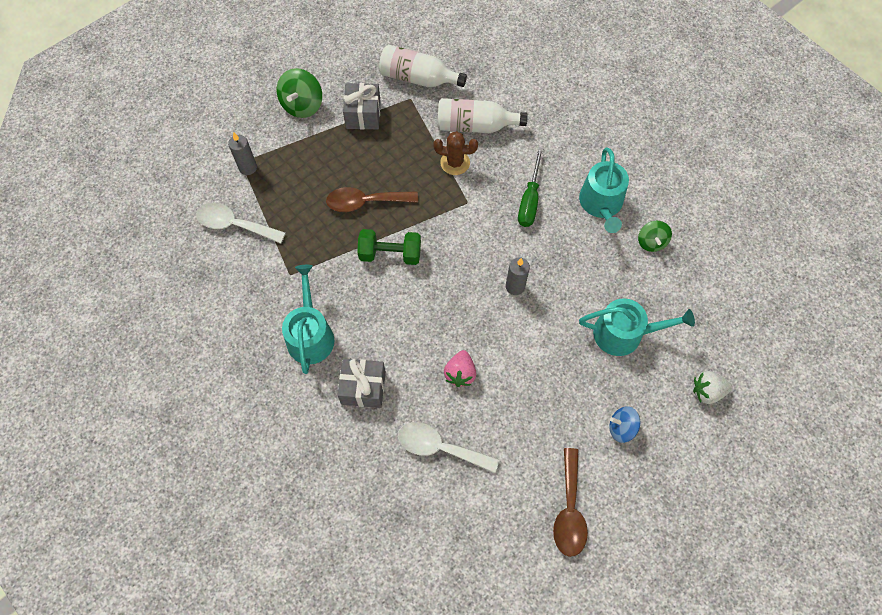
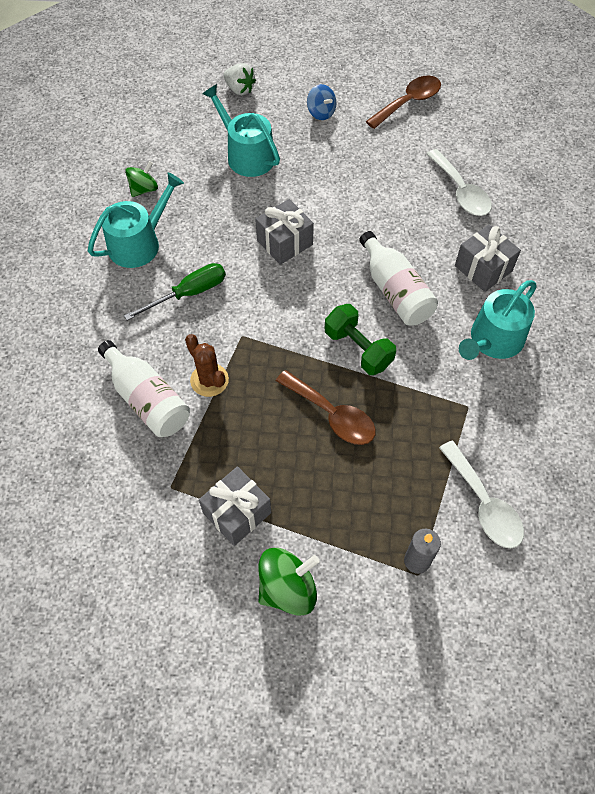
camera: 135 degrees left, 5 degrees down
white bottle [379,45,467,87] -> white bottle moved to [359,231,438,326]
pink strawberry [444,350,476,387] -> none
grey candle [506,257,530,295] -> grey gift [255,199,314,265]

